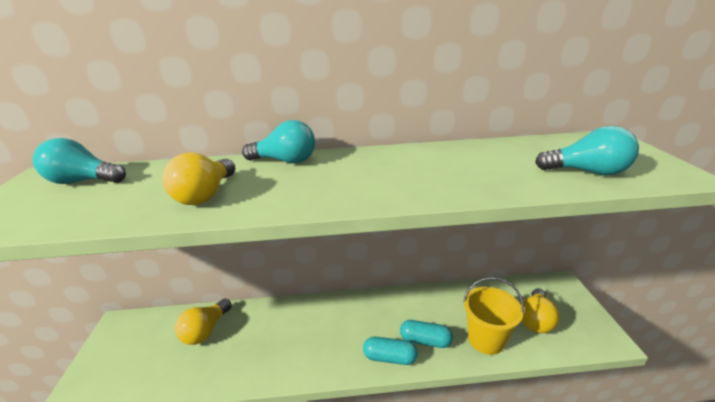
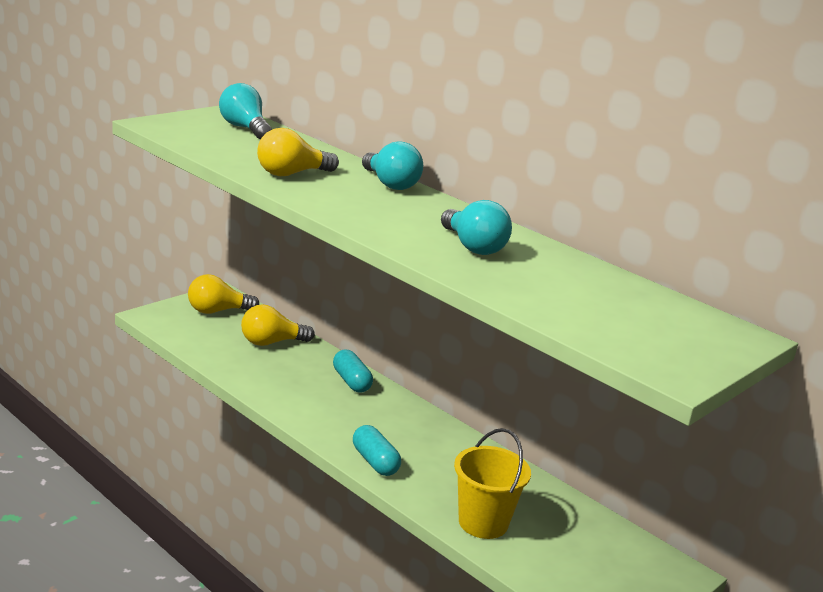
camera: 45 degrees right, 5 degrees down
turquoise capsule [400,320,453,348] -> turquoise capsule moved to [333,350,373,392]
yellow light bulb [521,288,559,333] -> yellow light bulb moved to [188,274,259,314]
turquoise light bulb [535,126,639,176] -> turquoise light bulb moved to [441,200,512,255]

